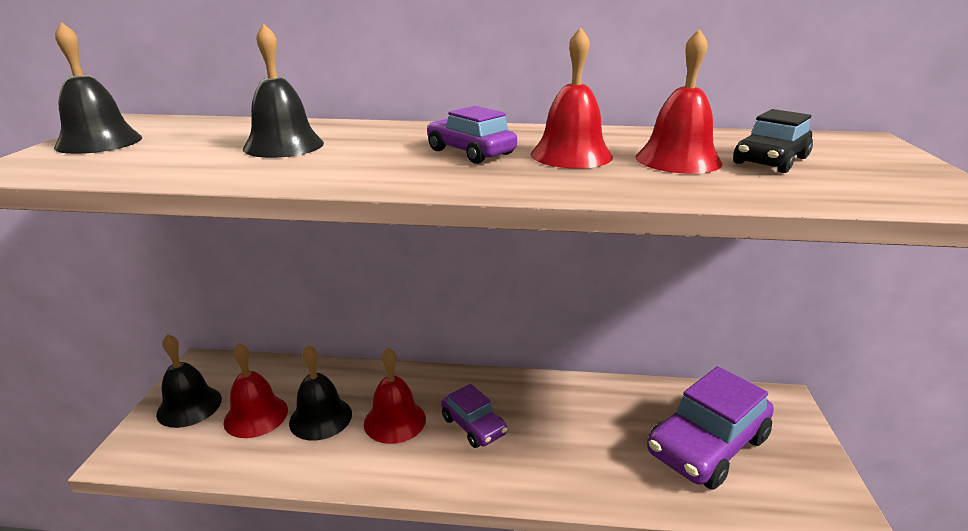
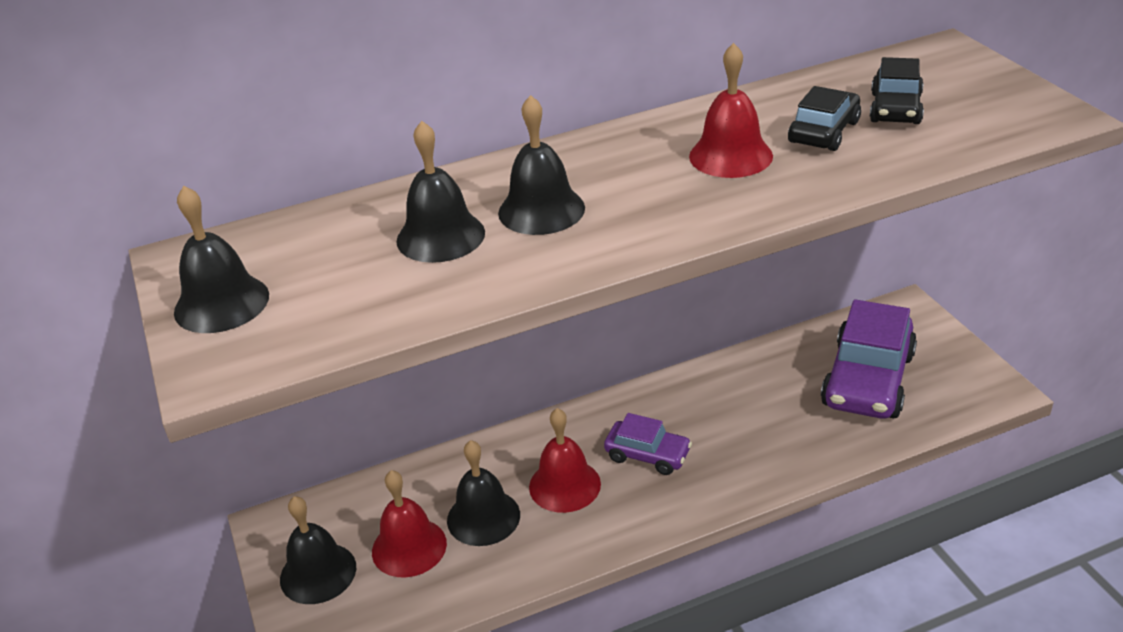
camera: 25 degrees left, 10 degrees up
purple car [427,106,517,164] -> none
red bell [636,29,723,174] -> black car [788,86,861,151]
none -> black bell [498,95,585,235]

